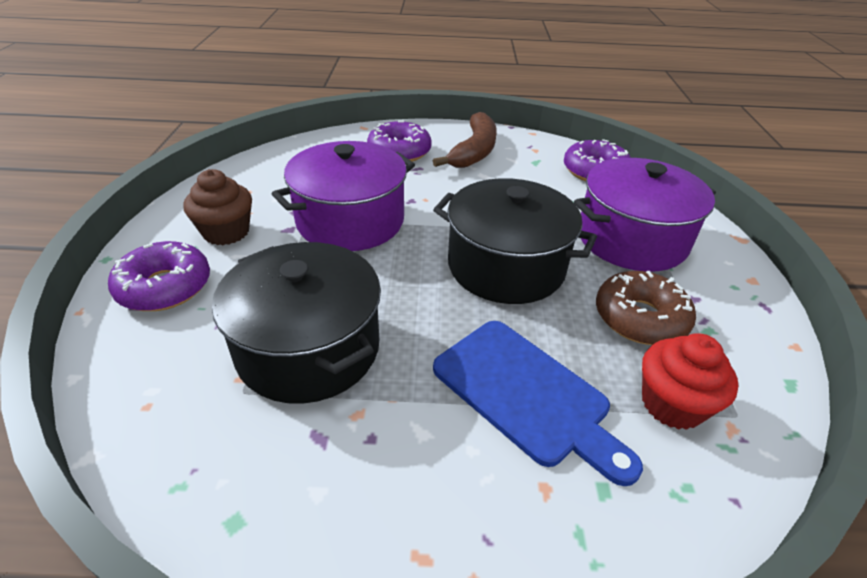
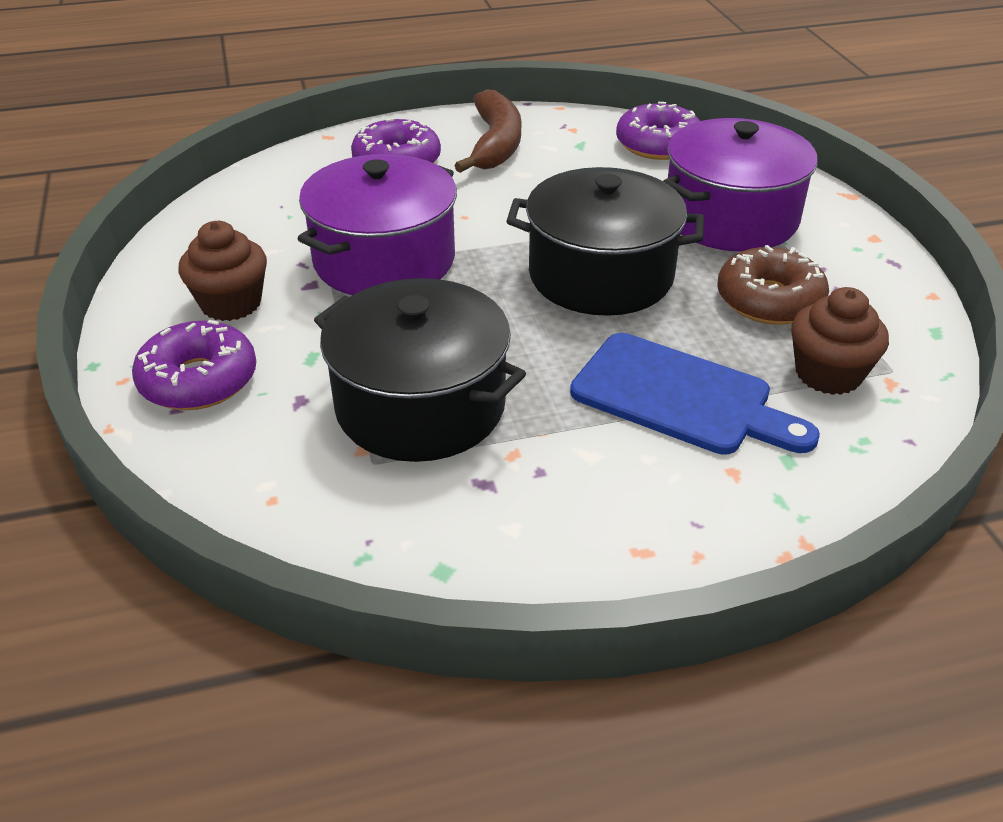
camera: 15 degrees left, 0 degrees up
red cupcake [642,333,739,430] -> brown cupcake [791,287,889,395]

